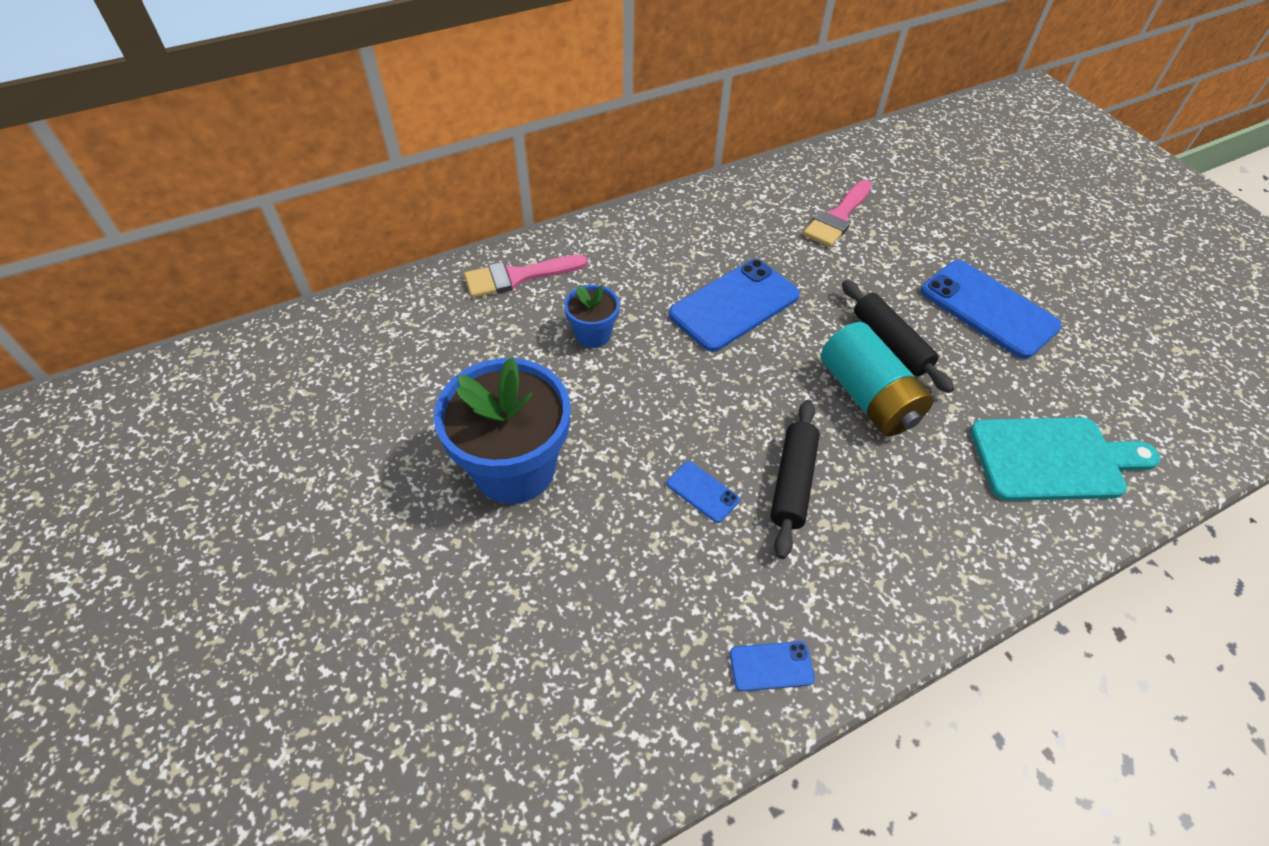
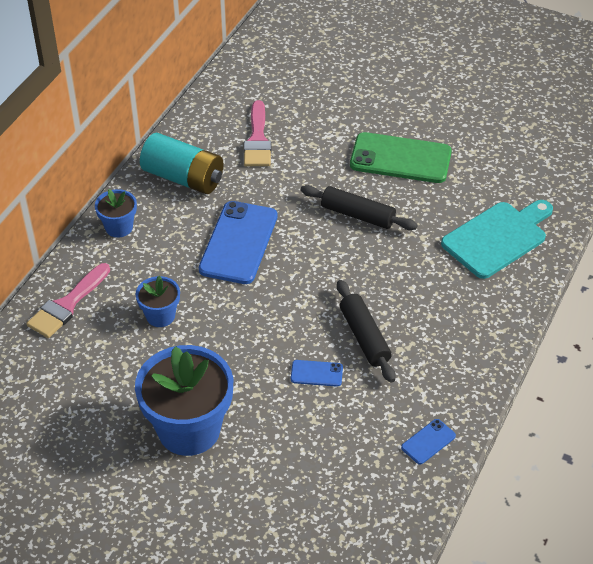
camera: 35 degrees left, 5 degrees down
turquoise battery [821,322,934,436] -> turquoise battery moved to [140,133,223,194]
blue phone [921,260,1062,359] -> green phone [350,132,452,183]
none -> blue flower pot [95,189,137,238]

